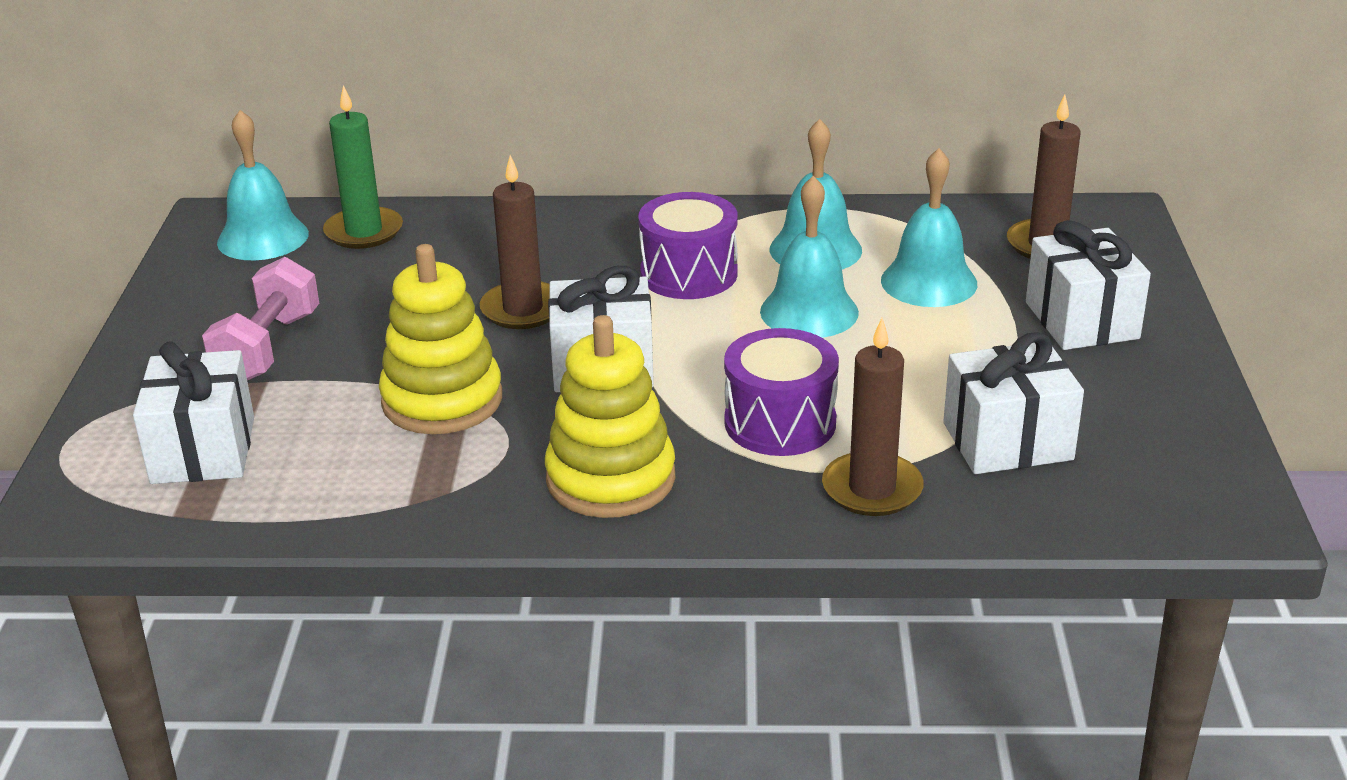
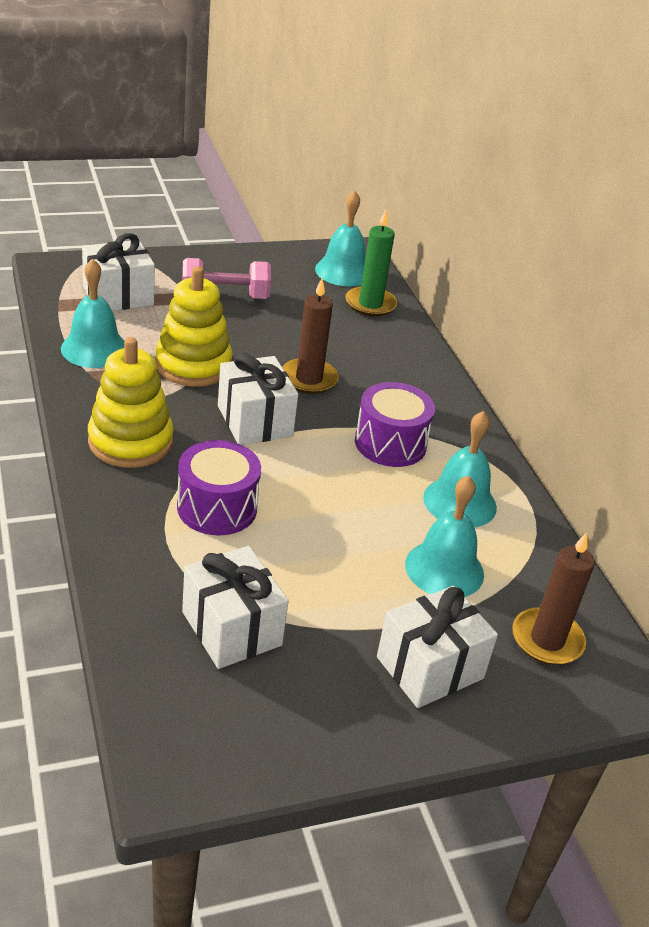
camera: 65 degrees right, 5 degrees up
turquoise bell [760,176,859,338] -> turquoise bell moved to [61,259,124,368]
brown candle [822,318,924,516] -> none

